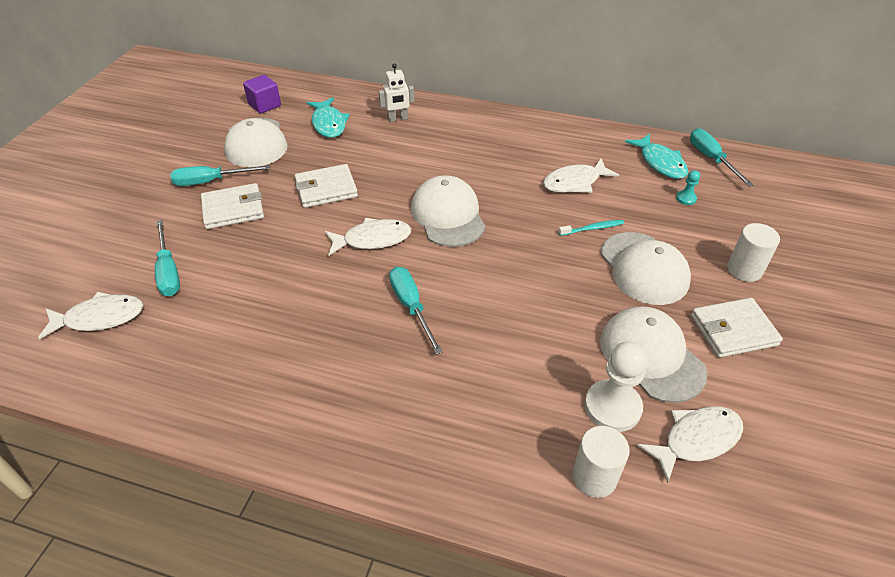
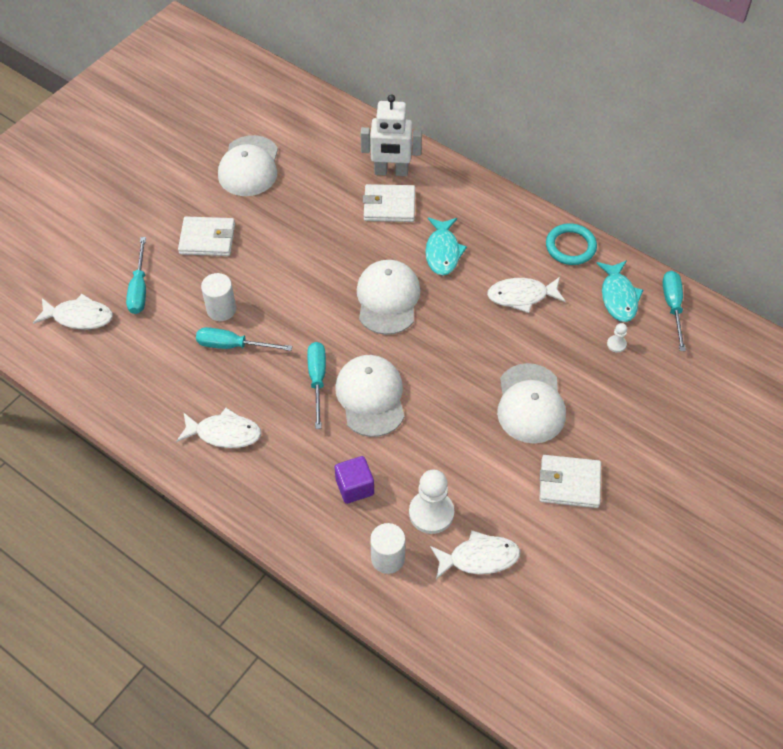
camera: 20 degrees right, 10 degrees up
turquoise screwdriver [170,165,270,186] -> turquoise screwdriver moved to [196,327,292,351]
purple cube [243,75,281,114] -> purple cube moved to [335,456,374,504]
white wallet [295,164,358,208] -> white wallet moved to [363,184,415,222]
turquoise fish [307,98,350,138] -> turquoise fish moved to [425,217,467,276]
white fish [325,218,411,256] -> white fish moved to [176,408,261,448]
white robot [379,64,414,122] -> white robot [361,94,422,176], size x1.69
turquoise toothbrush [559,220,624,236] -> none
white cap [600,306,707,403] -> white cap moved to [335,355,405,437]
turquoise pawn [676,170,700,205] -> white pawn [607,323,627,353]
white cylinder [727,223,780,282] -> white cylinder moved to [201,273,236,321]
none -> turquoise ring [546,223,597,265]

